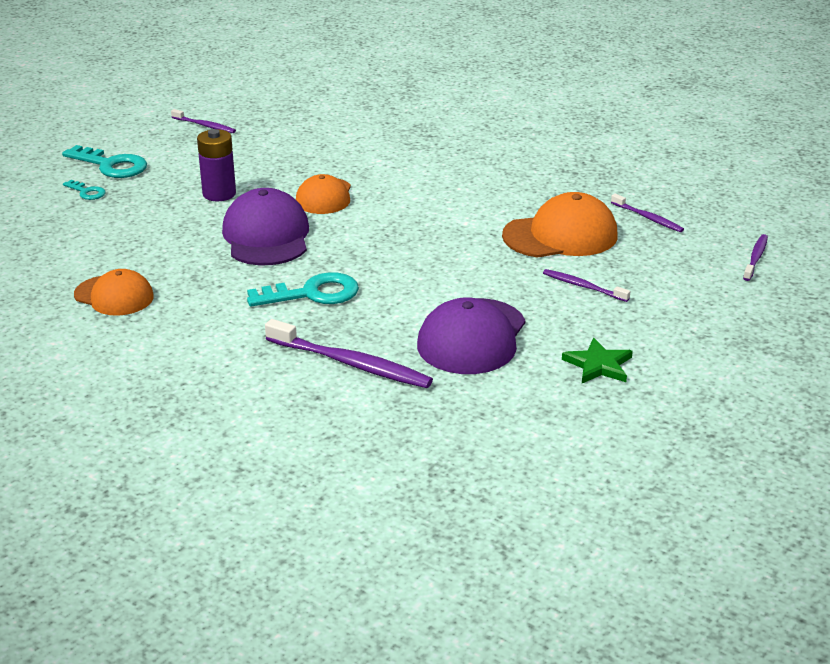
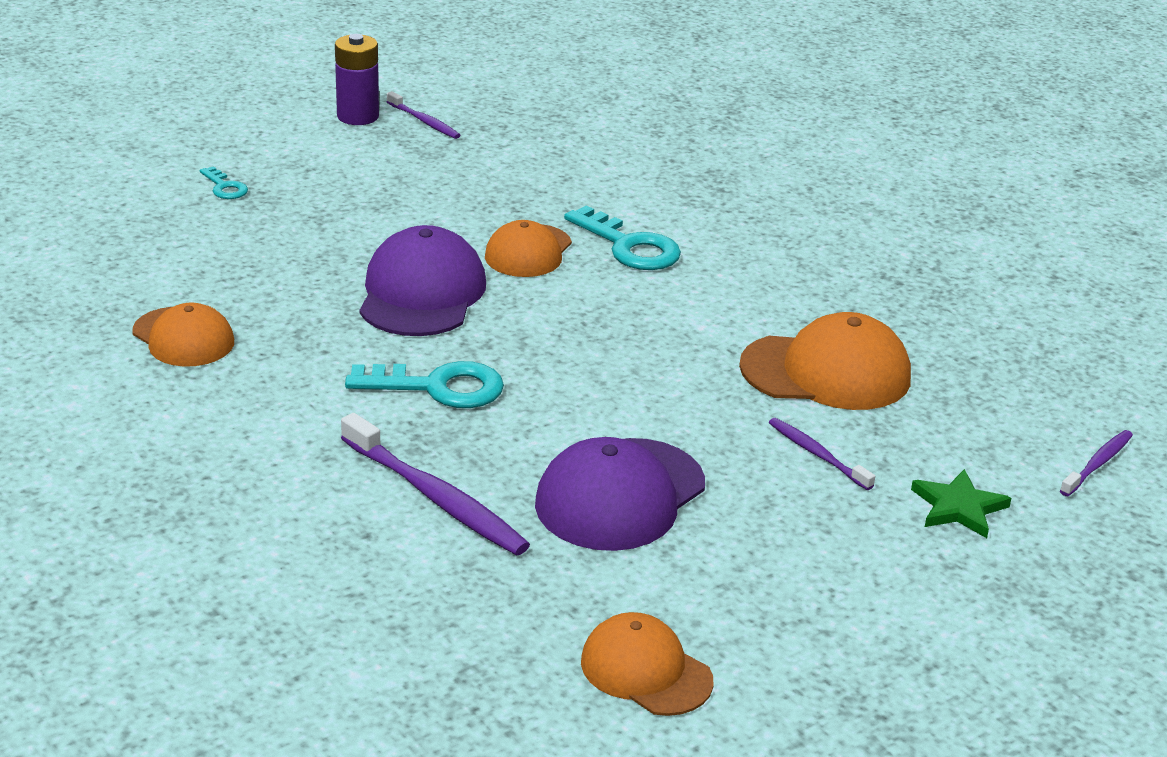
camera: 15 degrees right, 0 degrees up
turquoise key [62,145,147,178] -> turquoise key moved to [564,205,681,270]
purple battery [197,129,236,201] -> purple battery moved to [335,34,379,125]
green star [562,338,633,383] -> green star moved to [911,469,1011,538]
purple toothbrush [611,194,684,232] -> none
none -> orange cap [581,612,713,716]

